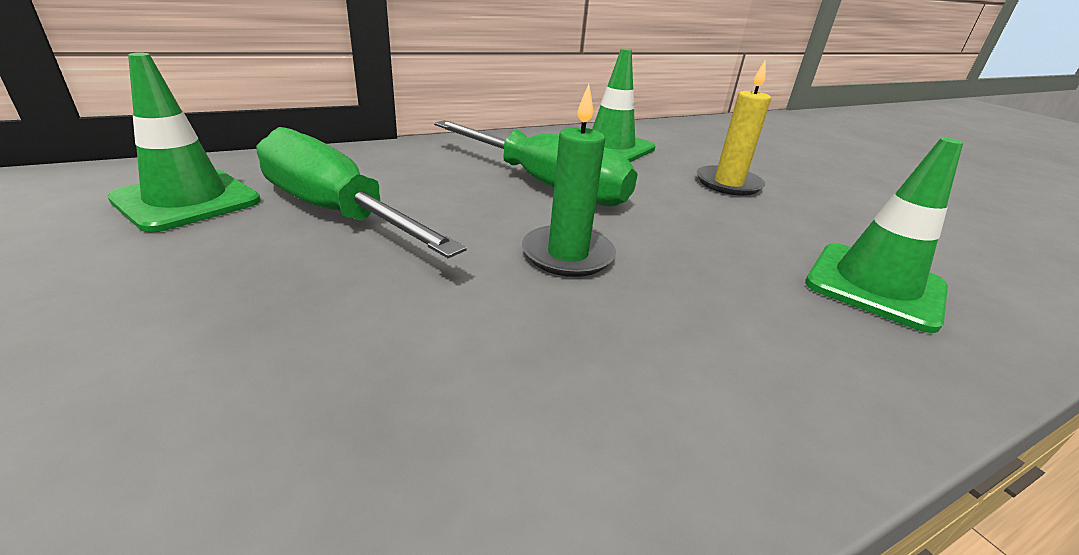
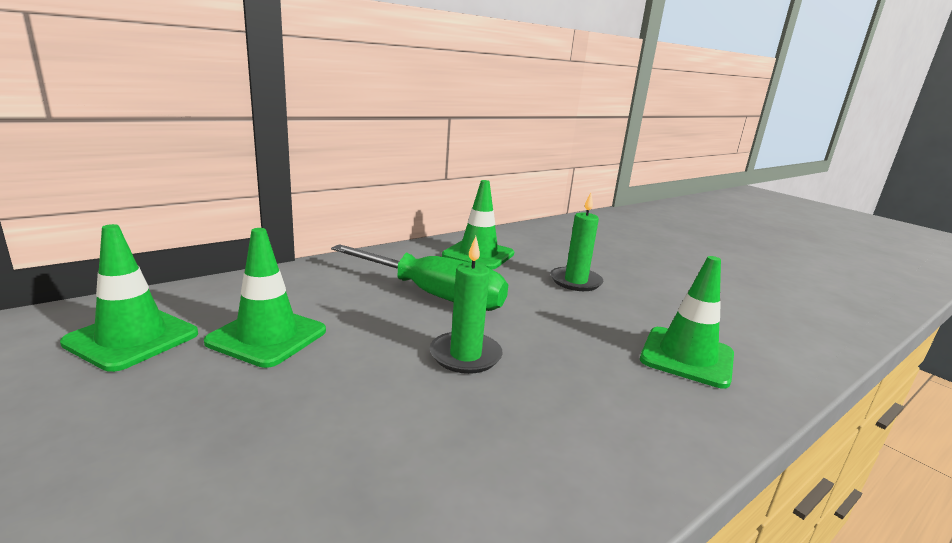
camera: 10 degrees left, 10 degrees down
green screwdriver [256,127,467,258] -> green traffic cone [204,228,326,368]
yellow candle [697,59,771,196] -> green candle [550,193,603,291]

